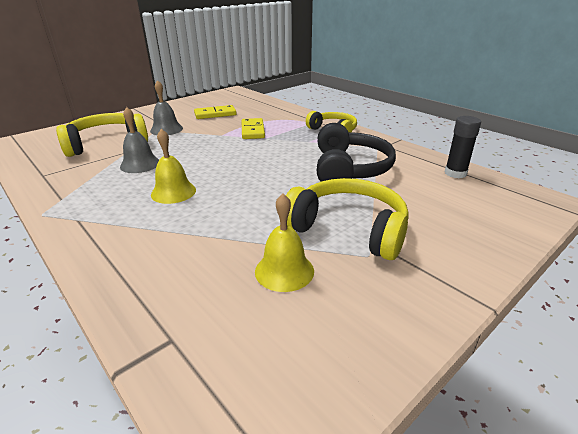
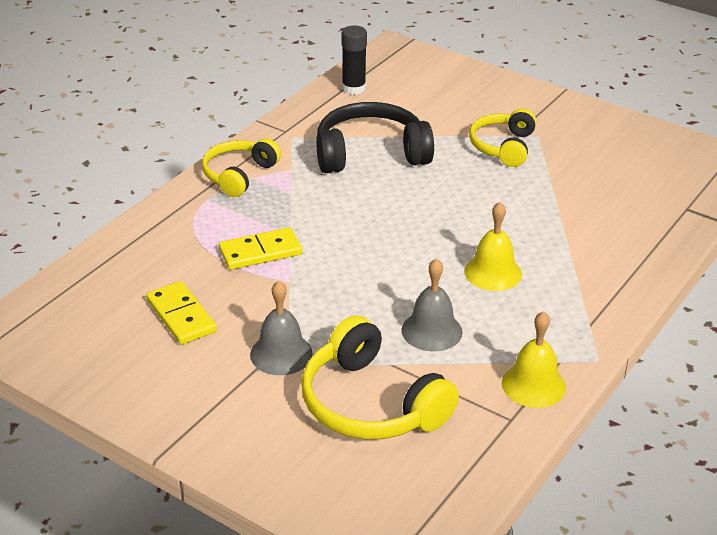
camera: 105 degrees left, 5 degrees up
yellow bell [255,194,314,292] -> yellow bell moved to [502,311,566,408]
yellow headphones [286,178,409,260] -> yellow headphones [469,108,537,167], size x0.65

